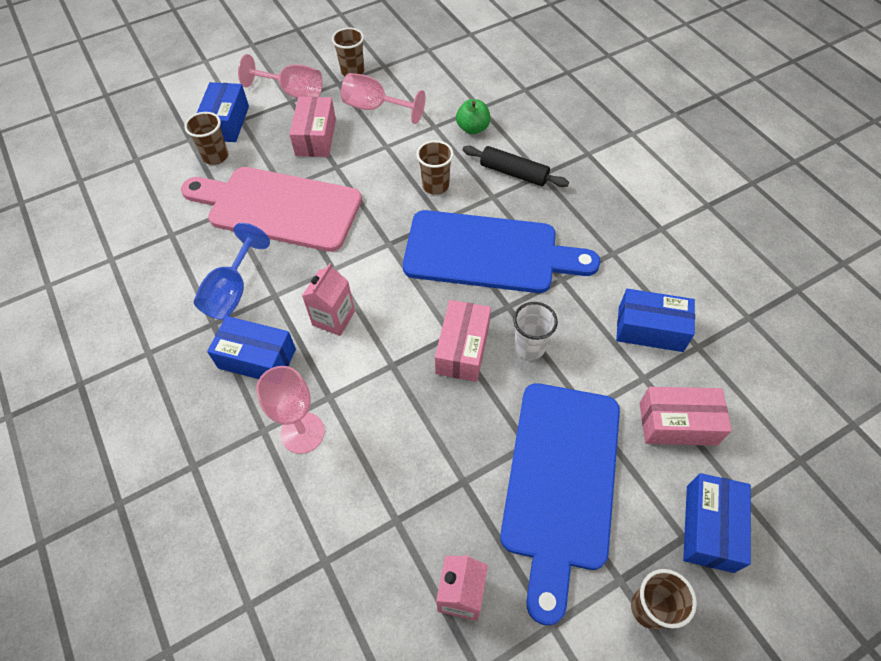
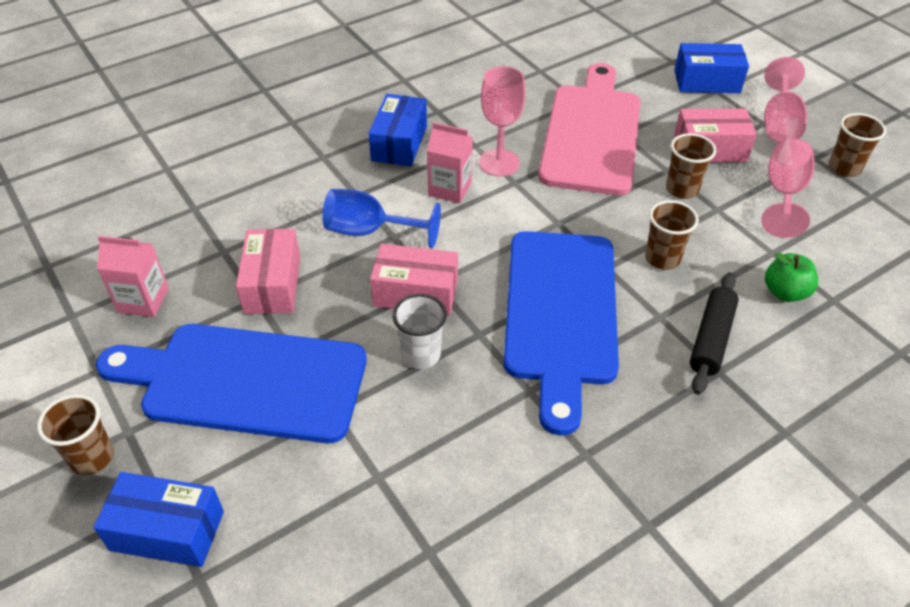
camera: 85 degrees right, 10 degrees down
brown cup [184,112,228,165] -> brown cup moved to [666,133,716,199]
blue goblet [194,223,270,320] -> blue goblet moved to [322,189,441,249]
pink goblet [256,366,325,454] -> pink goblet moved to [479,66,525,177]
blue box [616,289,695,352] -> none
pink box [640,387,732,446] -> pink box moved to [236,229,300,314]

